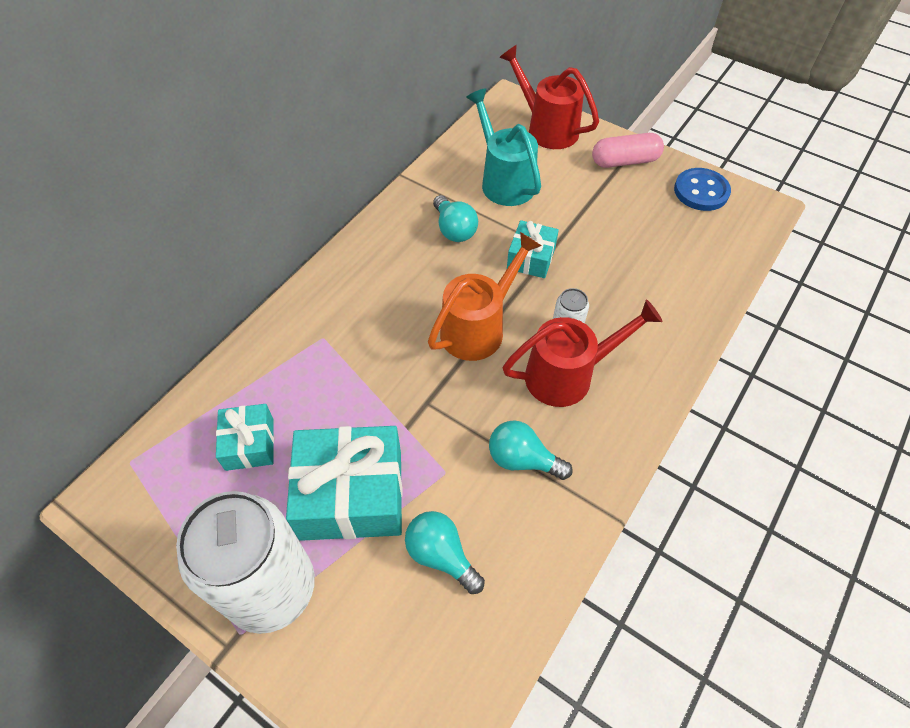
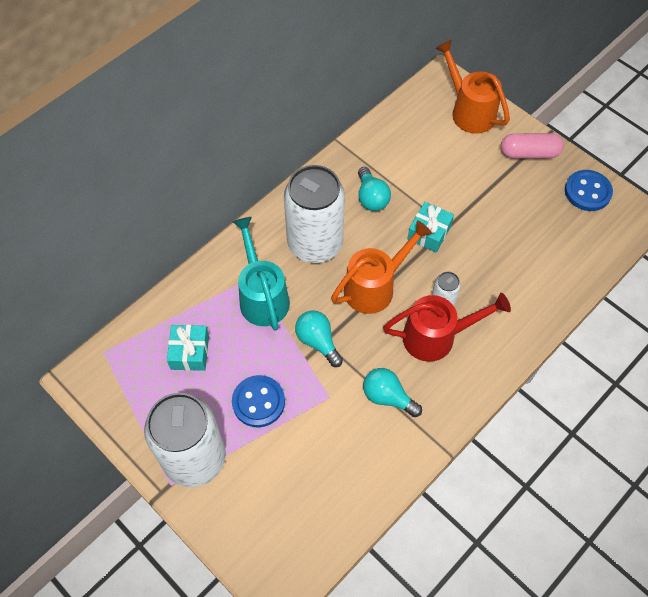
camera: 10 degrees right, 5 degrees up
turquoise gift [286,426,403,541] -> blue button [232,375,285,427]
turquoise light bulb [405,511,485,594] -> turquoise light bulb moved to [295,310,343,367]
turquoise watering can [466,88,541,206] -> turquoise watering can moved to [233,217,290,331]
red watering can [499,45,599,149] -> orange watering can [436,40,510,134]
none -> white can [284,165,345,263]

